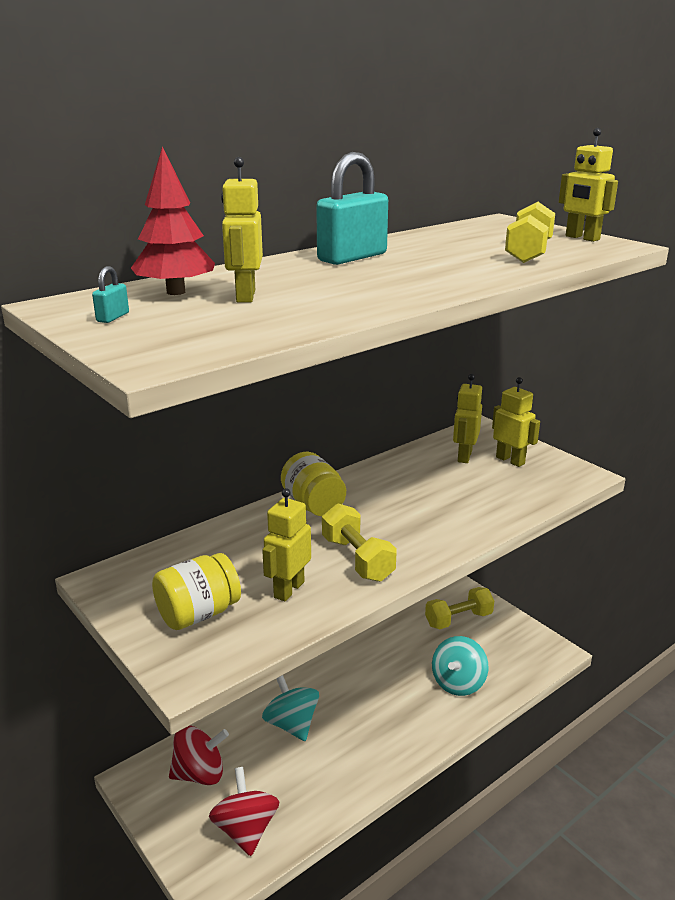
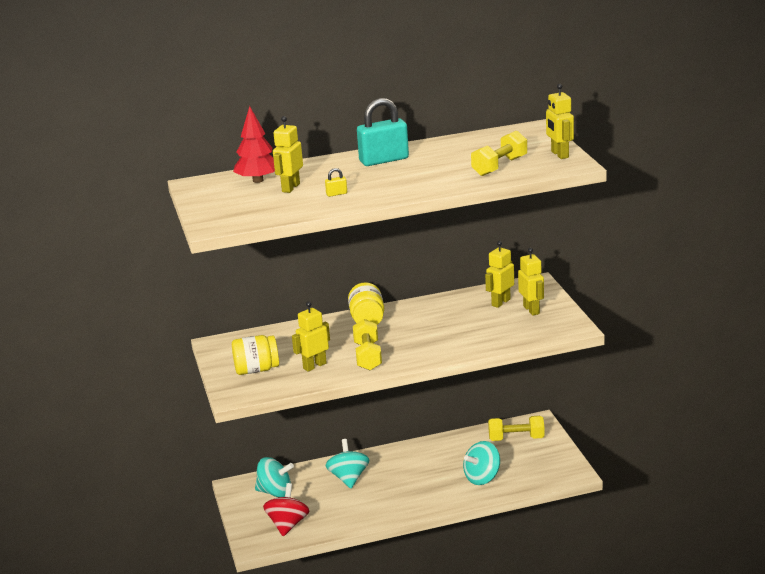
camera: 25 degrees right, 0 degrees up
turquoise padlock [92,266,129,323] -> none
red spinning top [169,725,229,785] -> turquoise spinning top [255,457,294,497]
none -> yellow padlock [325,168,347,197]

